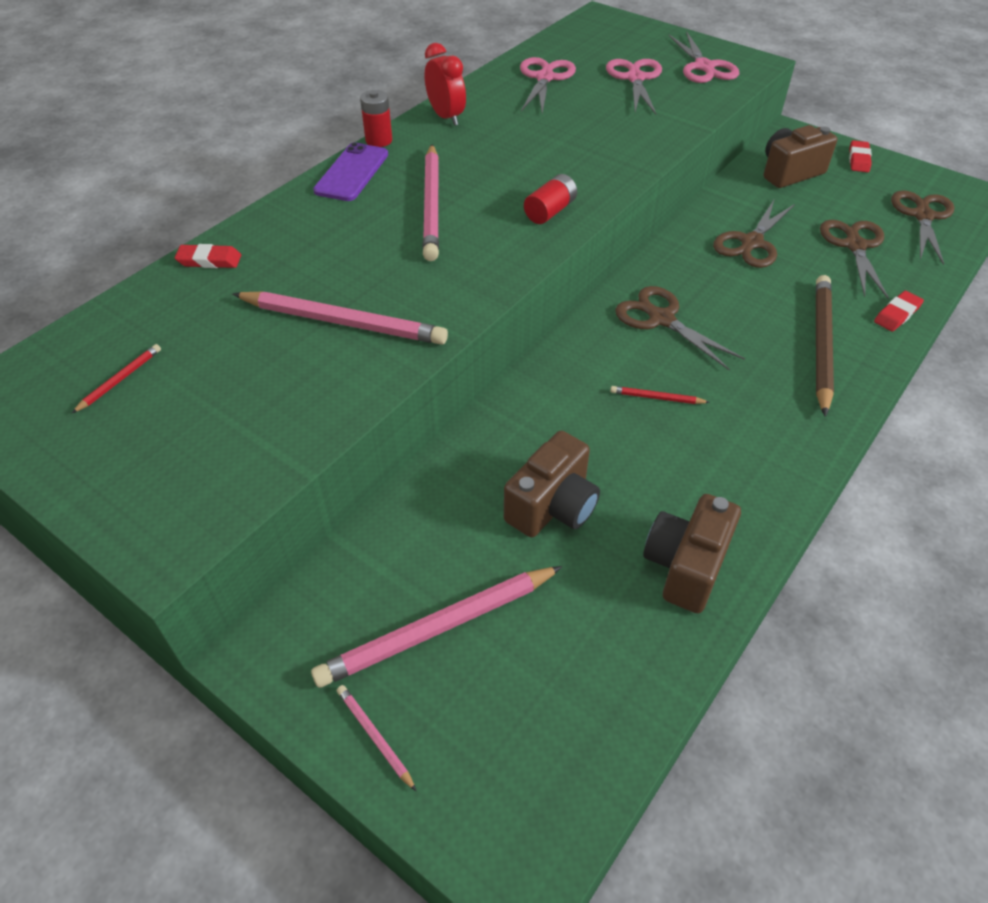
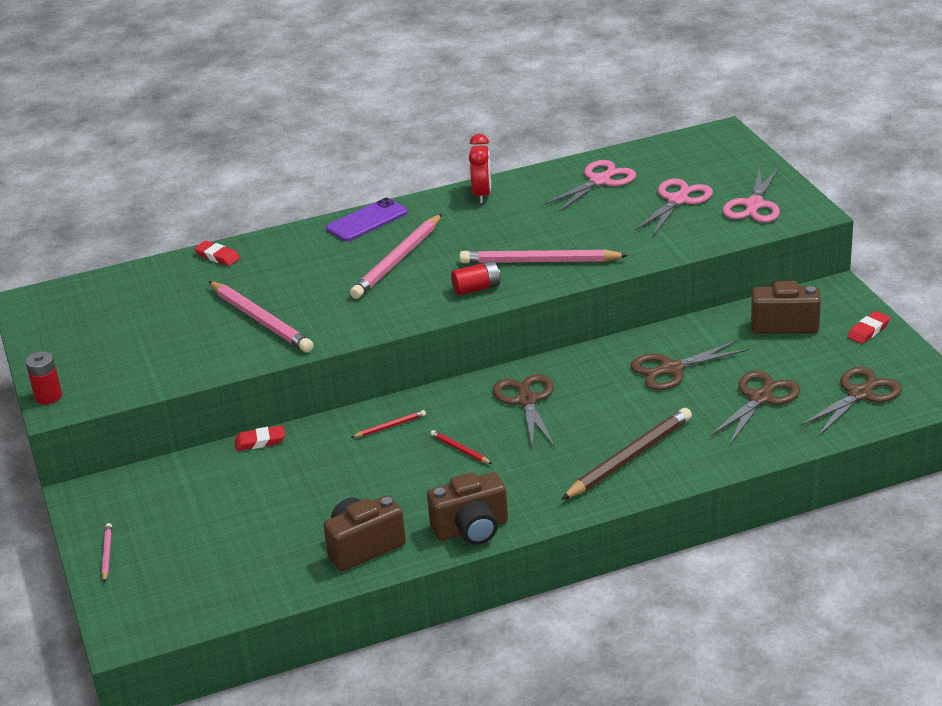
camera: 35 degrees right, 15 degrees down
red pencil [72,344,161,413] -> red pencil moved to [351,410,426,438]
pink pencil [311,566,562,688] -> pink pencil moved to [460,249,629,264]
red battery [360,90,392,147] -> red battery moved to [25,351,62,404]
brown camera [504,431,600,537] -> brown camera moved to [427,472,508,545]
red eraser [874,291,924,332] -> red eraser moved to [234,425,285,451]

